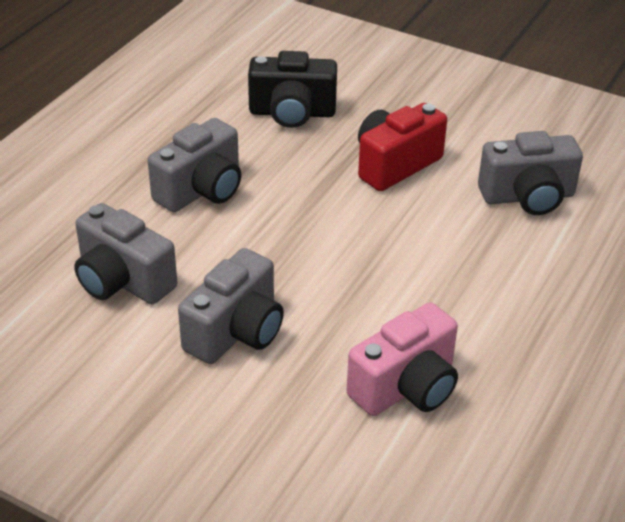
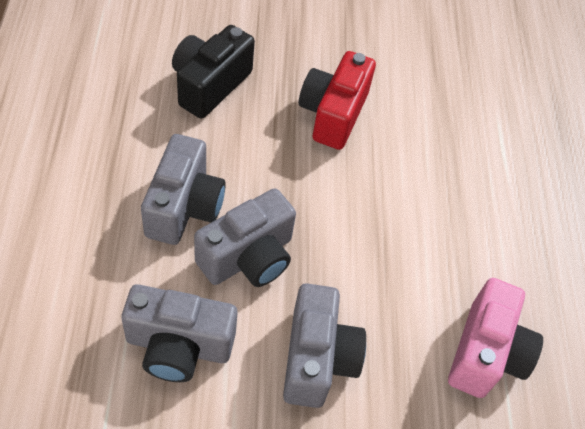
camera: 35 degrees left, 15 degrees up
black camera [248,51,337,128] -> black camera turned 150 degrees clockwise [172,25,255,119]
grey camera [478,131,583,215] -> grey camera moved to [194,188,296,287]

